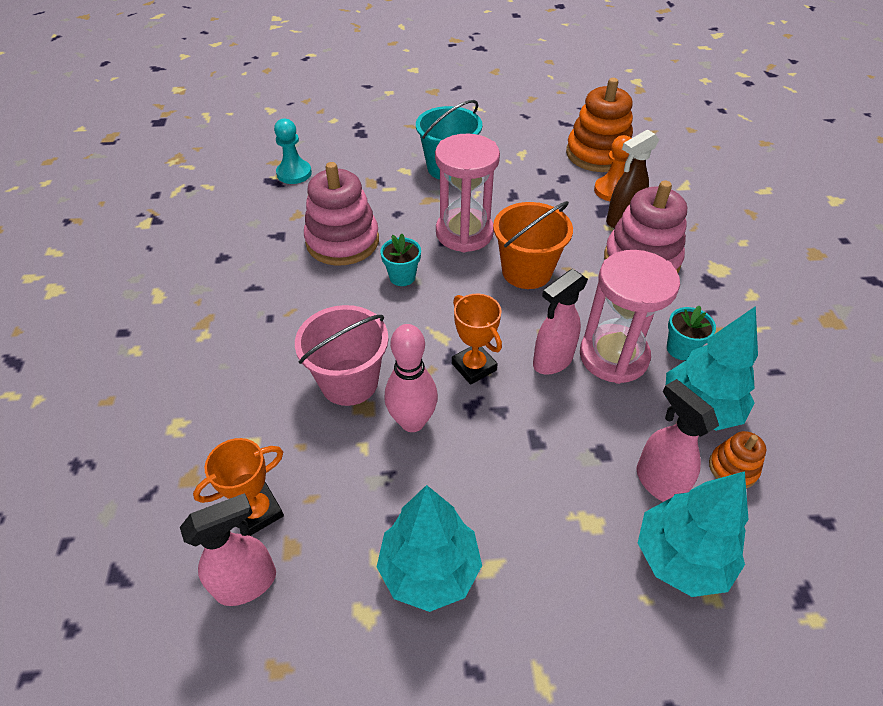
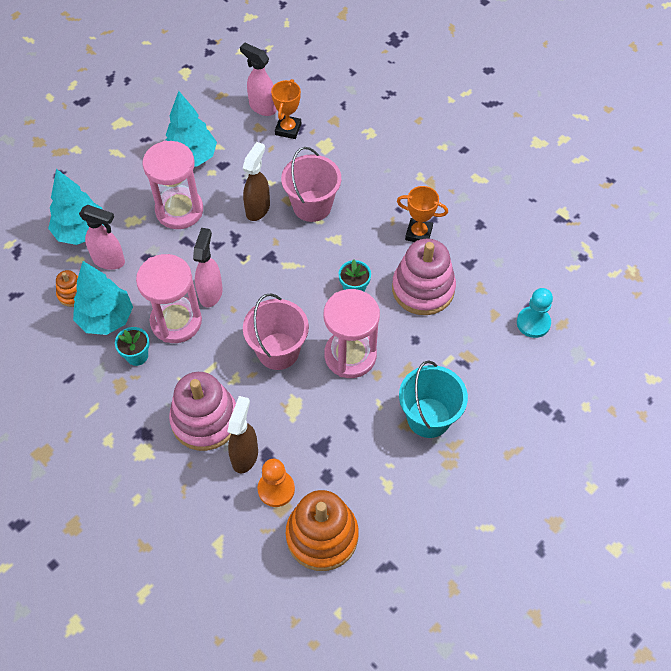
camera: 140 degrees right, 10 degrees up
pink spray bottle [180,493,276,606] -> pink spray bottle turned 105 degrees clockwise [240,43,277,116]
pink bowling pin [385,324,438,432] -> brown spray bottle [243,142,270,221]
orange trophy [452,294,502,385] -> orange trophy moved to [397,186,448,242]
orange bucket [493,201,573,289] -> pink bucket [243,293,309,370]
none -> pink hourglass [143,141,203,229]

